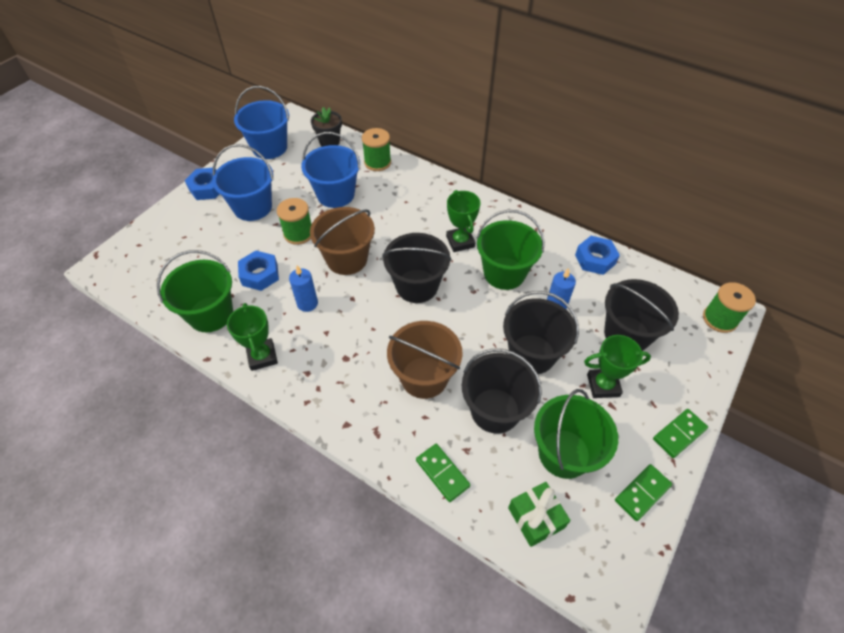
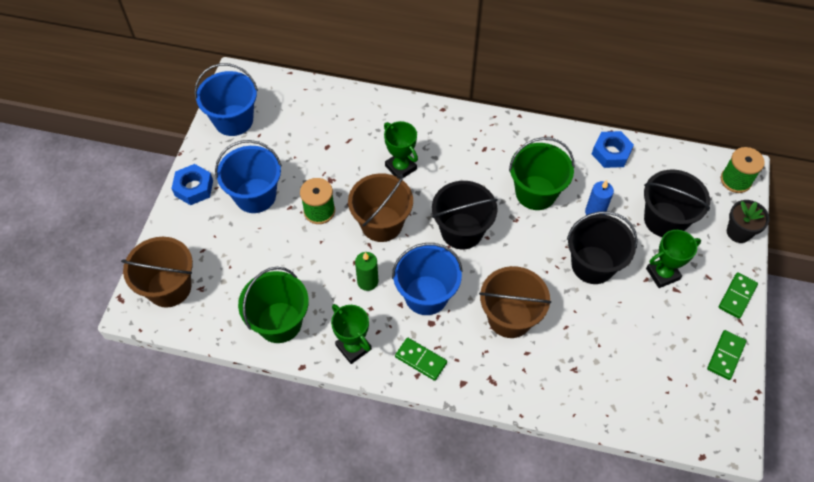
camera: 20 degrees left, 5 degrees up
blue nut [238,251,279,291] -> none
blue candle [289,265,318,312] -> green candle [355,252,378,291]
blue bucket [301,132,360,208] -> blue bucket moved to [392,243,463,315]
black flower pot [311,107,342,147] -> black flower pot moved to [727,200,770,243]
green spool [362,128,391,171] -> none
green domino [416,444,470,502] -> green domino moved to [395,338,447,381]
green trophy [446,190,480,252] -> green trophy moved to [384,121,418,178]
black bucket [462,349,542,434] -> none
green gift [508,482,571,547] -> none
green bucket [534,389,618,479] -> none
none -> brown bucket [121,237,193,308]

